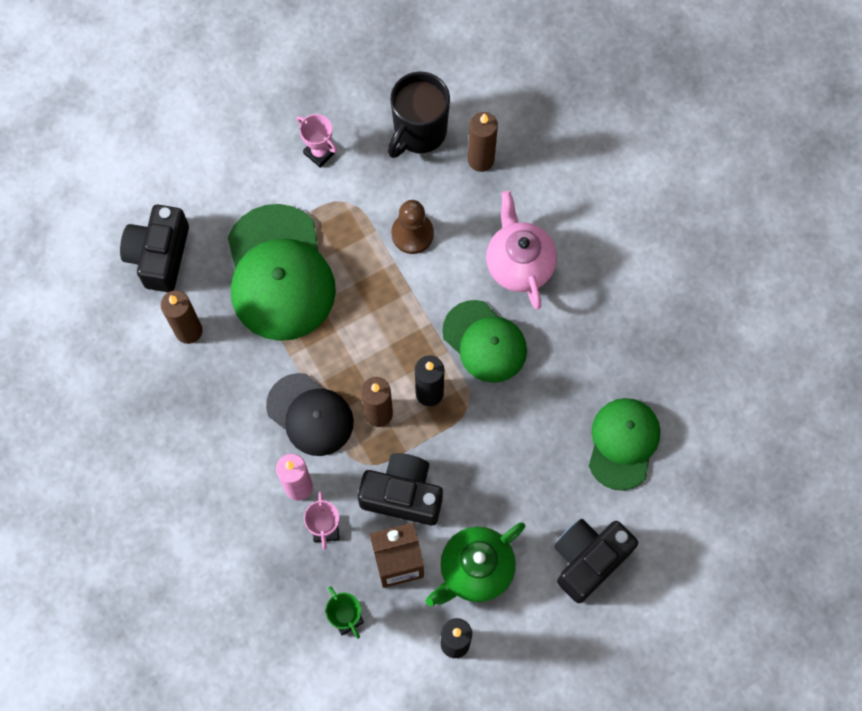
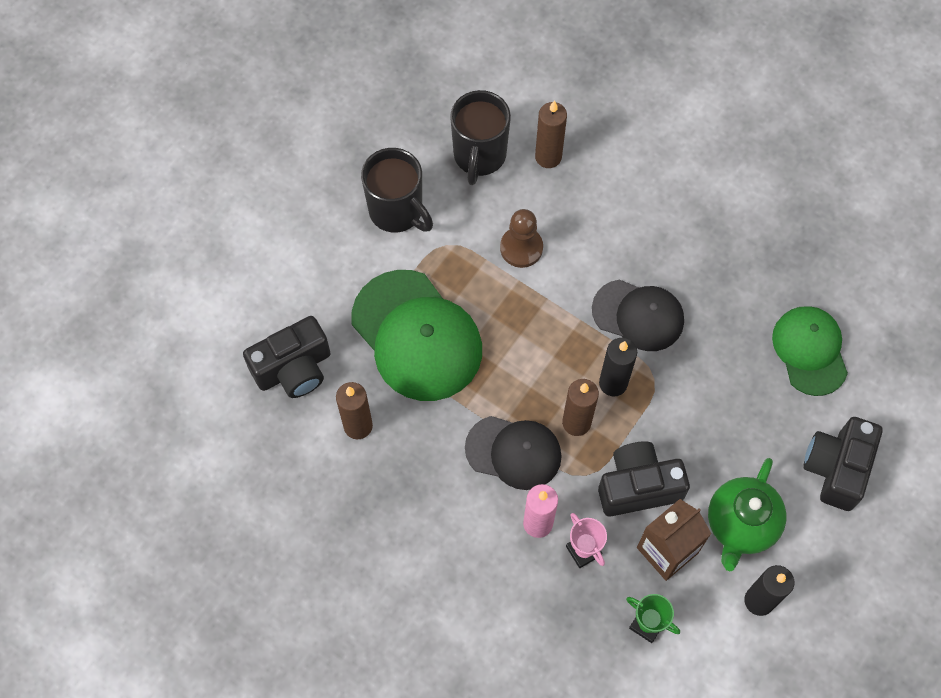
camera: 25 degrees left, 5 degrees down
black camera [120,205,189,292] -> black camera turned 105 degrees counterclockwise [243,316,331,398]
pink trophy [297,114,337,168] -> black mug [361,148,433,233]
green cap [442,300,527,383] -> black cap [592,280,684,351]
pink teapot [486,191,557,310] -> none

